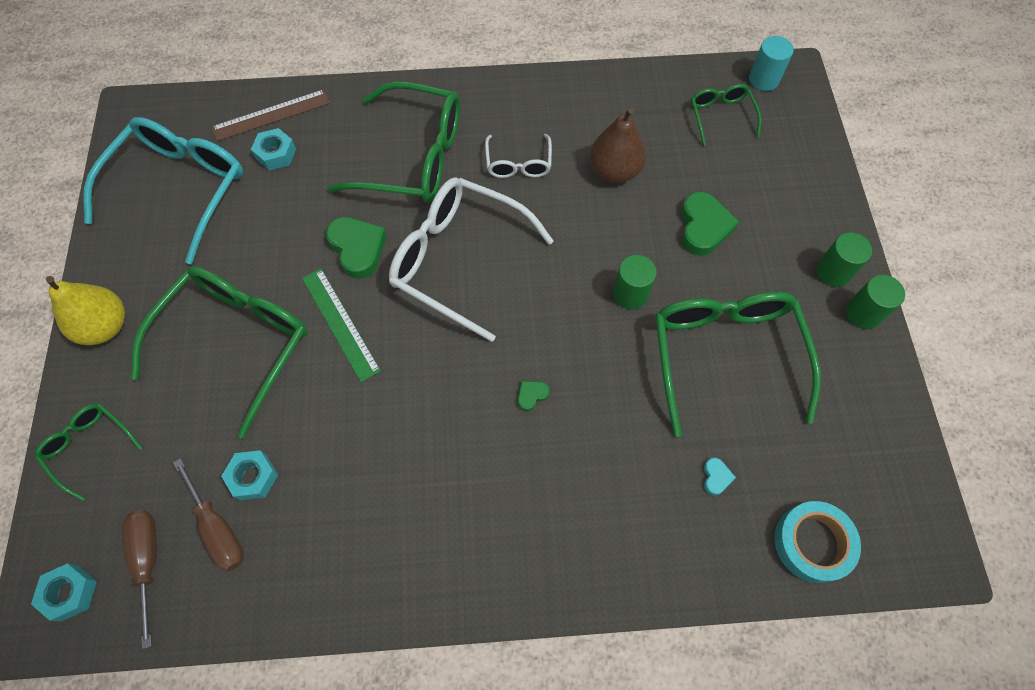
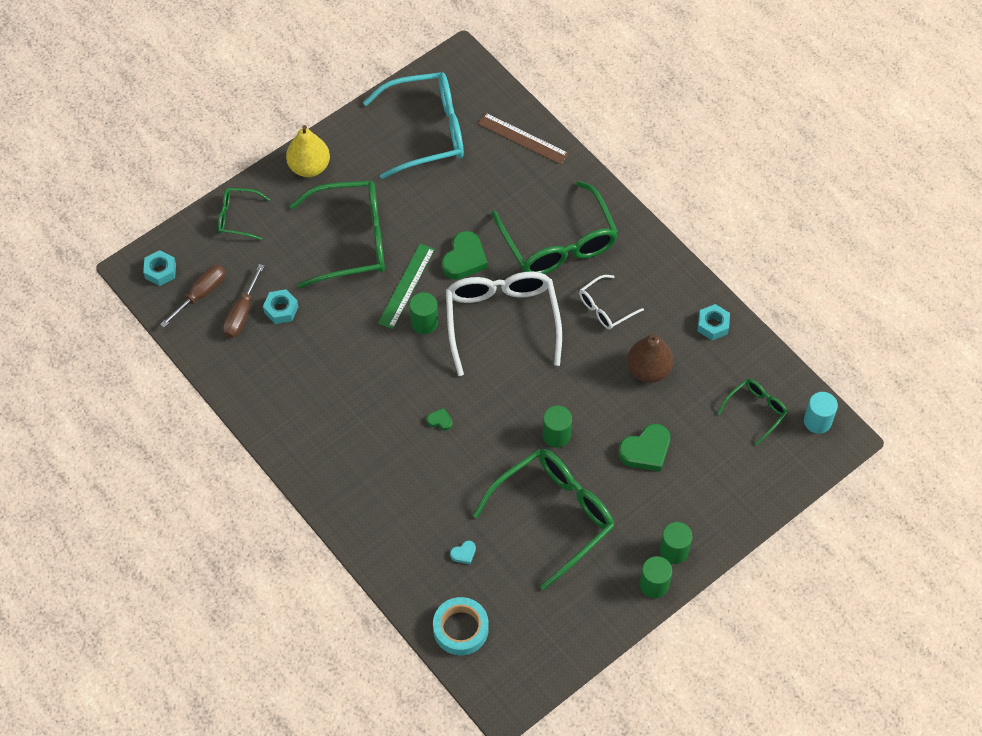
camera: 55 degrees right, 5 degrees down
green glasses [35,403,143,501] -> green glasses turned 90 degrees counterclockwise [218,188,270,240]
turquoise nut [251,128,296,171] -> turquoise nut moved to [698,304,730,340]
none -> green cylinder [409,292,438,334]

